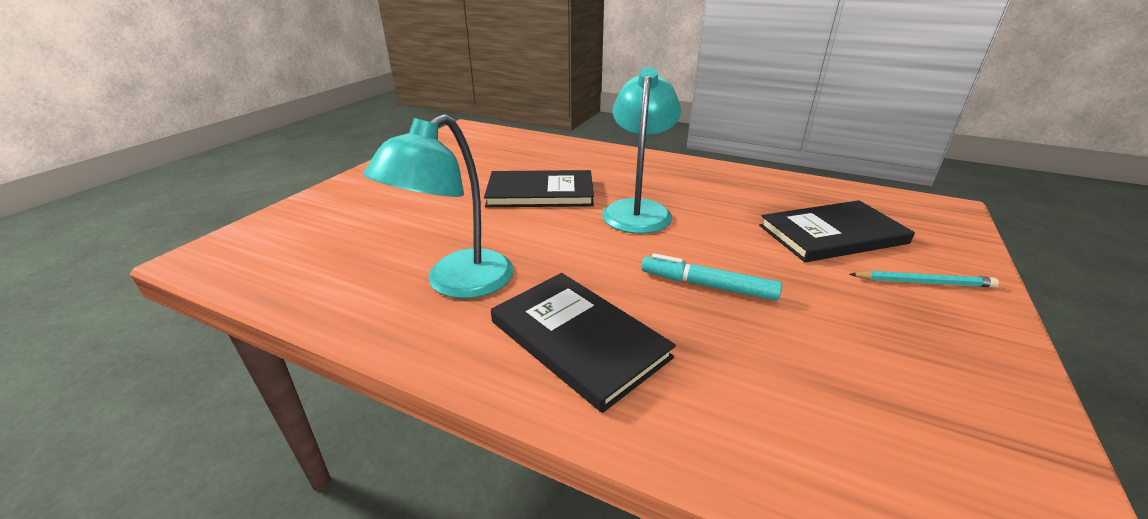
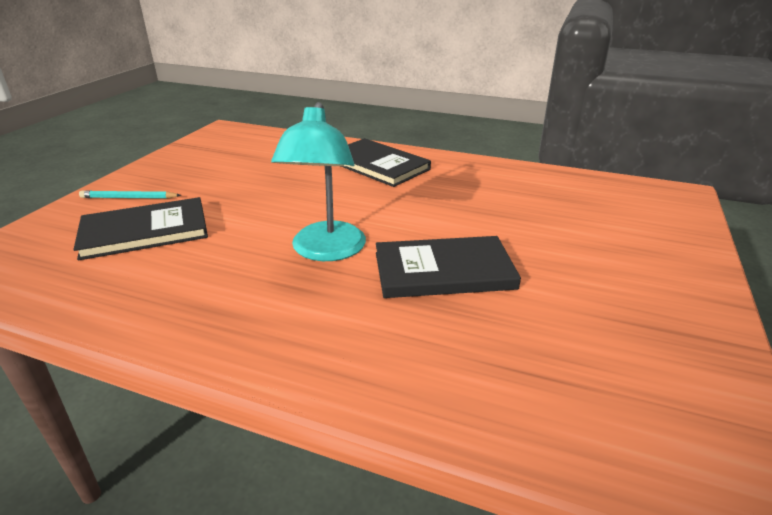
camera: 175 degrees right, 0 degrees up
turquoise lamp [363,114,514,299] -> none
turquoise marker [641,253,782,301] -> none

